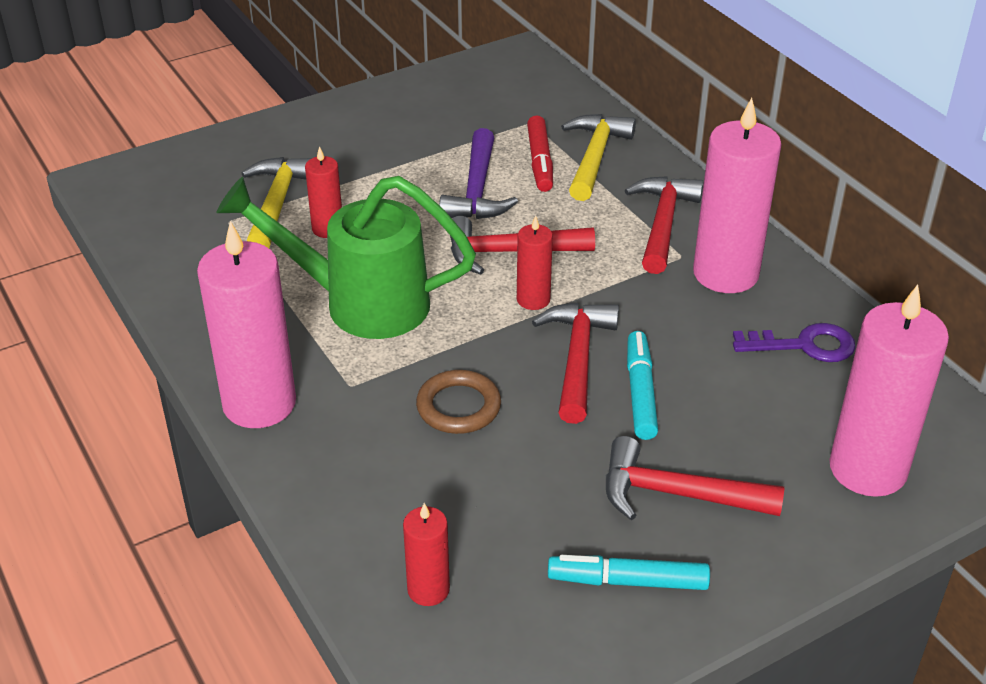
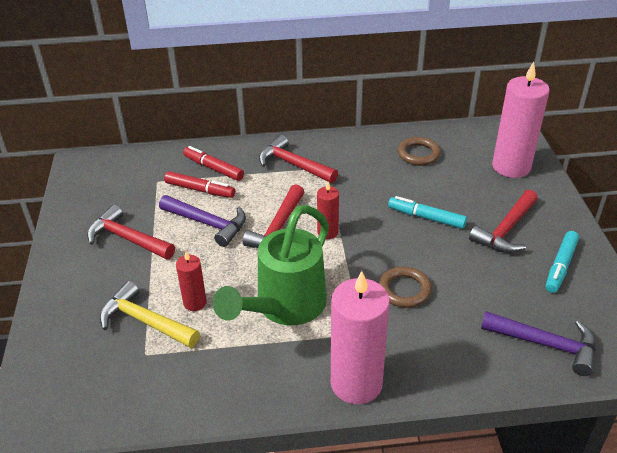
camera: 65 degrees left, 0 degrees up
red candle [403,503,450,606] -> purple hammer [481,311,596,376]
red hammer [532,303,619,424] -> red hammer moved to [87,205,175,260]
yellow hammer [561,114,636,201] -> red marker [183,146,244,181]
pink candle [693,98,781,293] -> none
purple key [733,323,856,362] -> brown ring [398,137,441,166]

